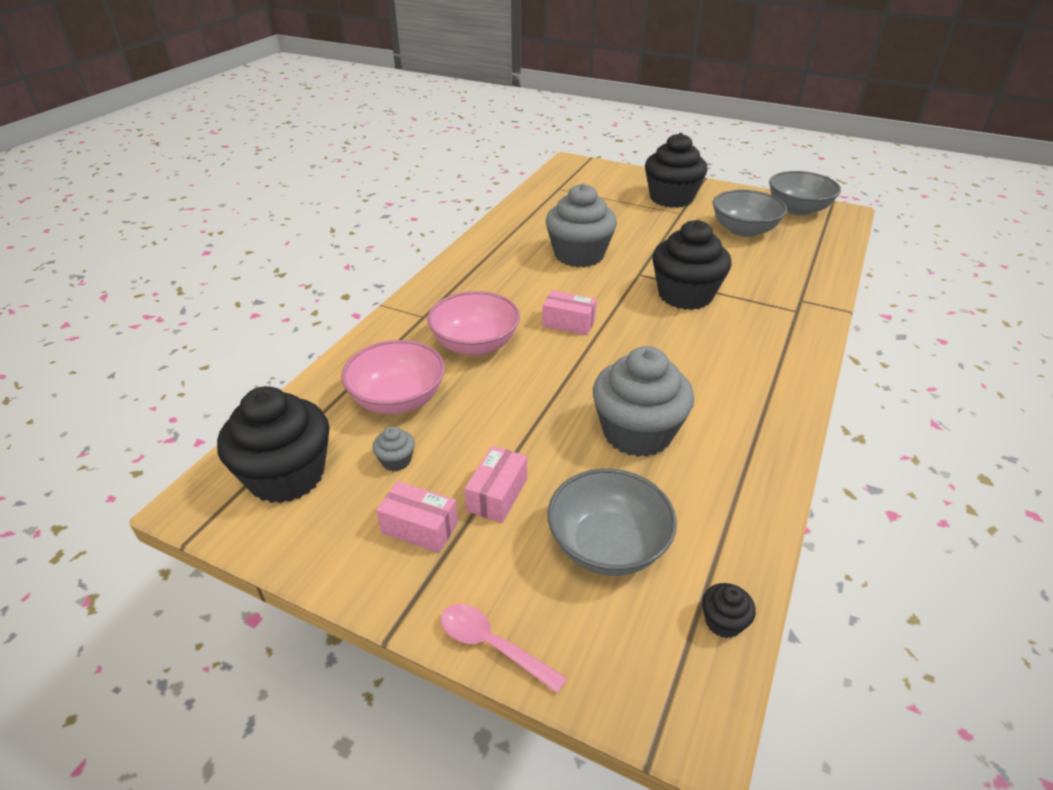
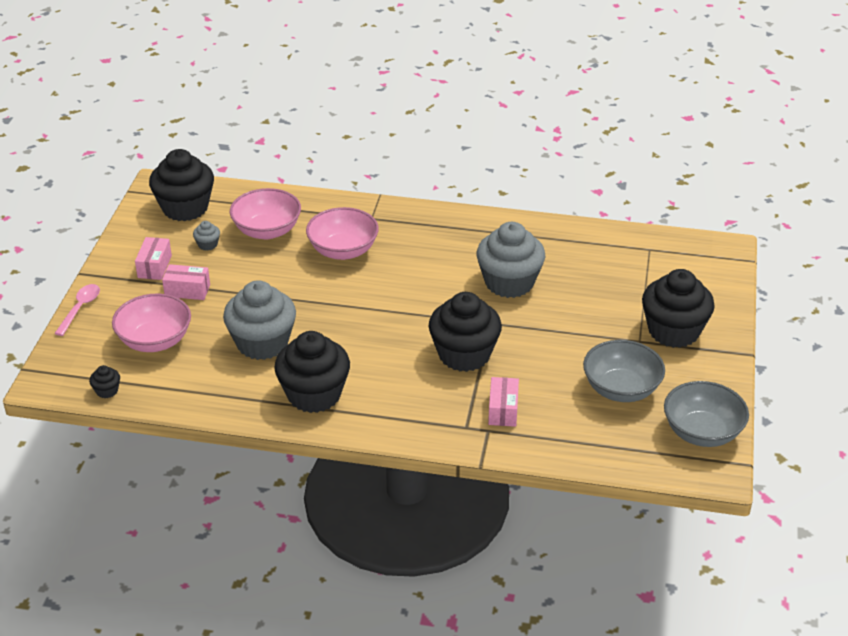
camera: 75 degrees right, 0 degrees up
pink box [542,290,597,336] -> pink box moved to [488,377,519,427]
grey bowl [548,469,677,576] -> pink bowl [112,293,191,352]
none -> black cupcake [274,331,350,413]

